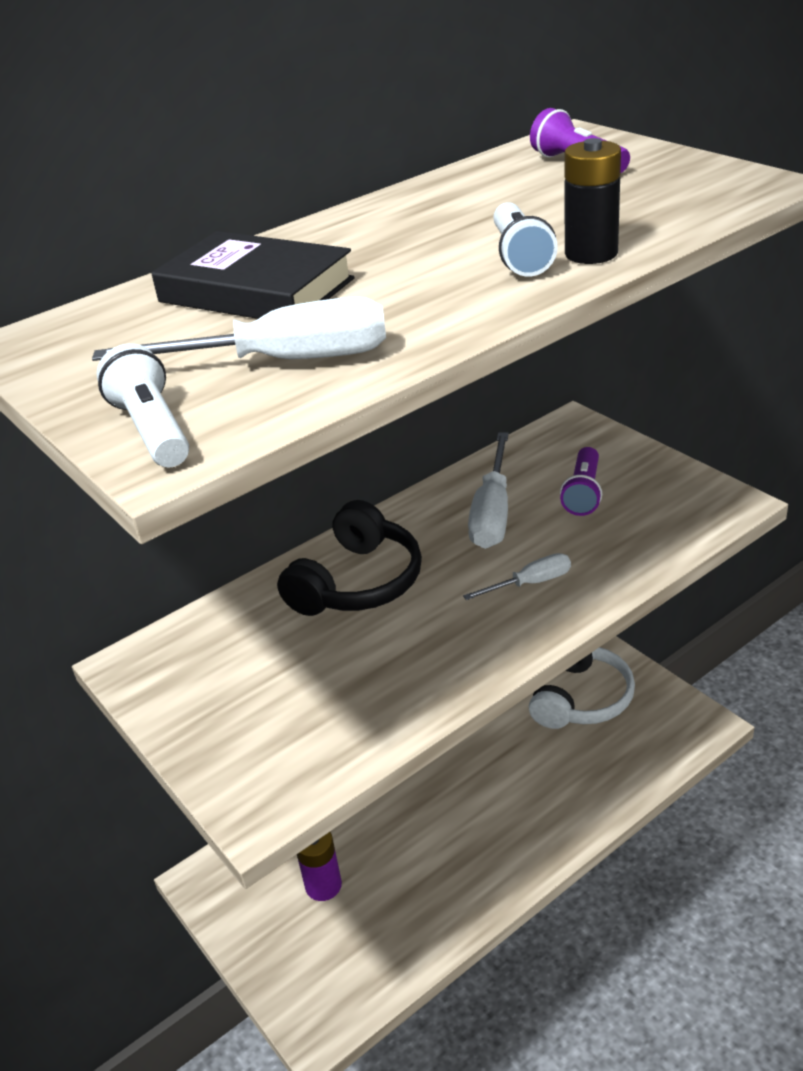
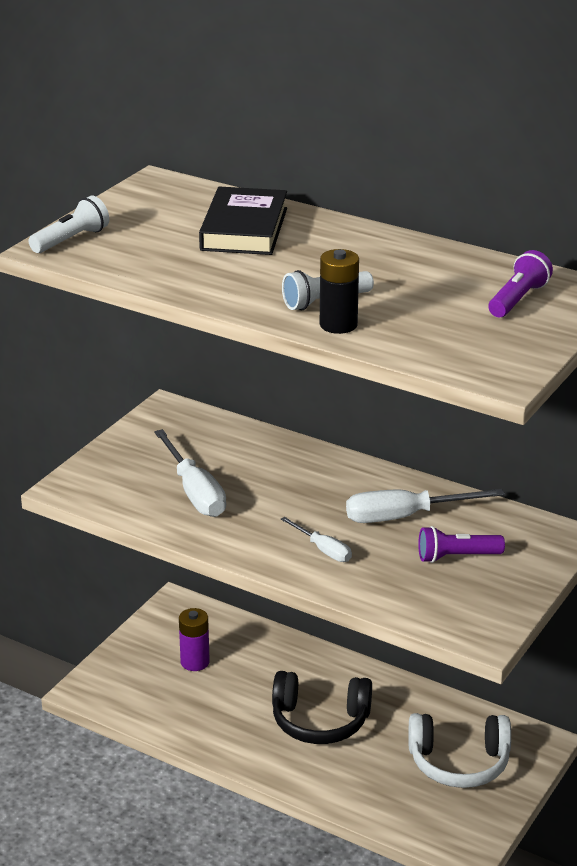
camera: 65 degrees right, 5 degrees down
white screwdriver [92,297,386,361] -> white screwdriver moved to [154,429,226,517]
black headphones [277,500,422,616] -> black headphones moved to [272,671,372,744]

